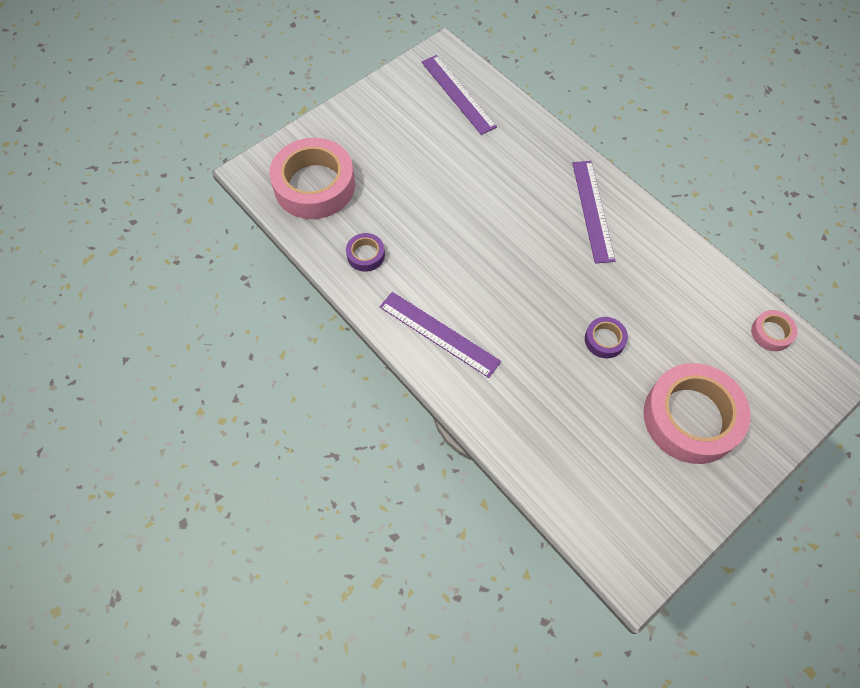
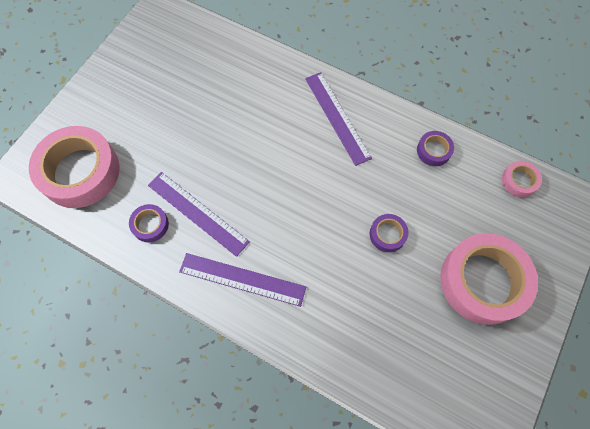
camera: 20 degrees left, 5 degrees up
purple ruler [421,55,497,135] -> purple ruler moved to [148,172,250,257]
none -> purple tape [417,131,454,166]

